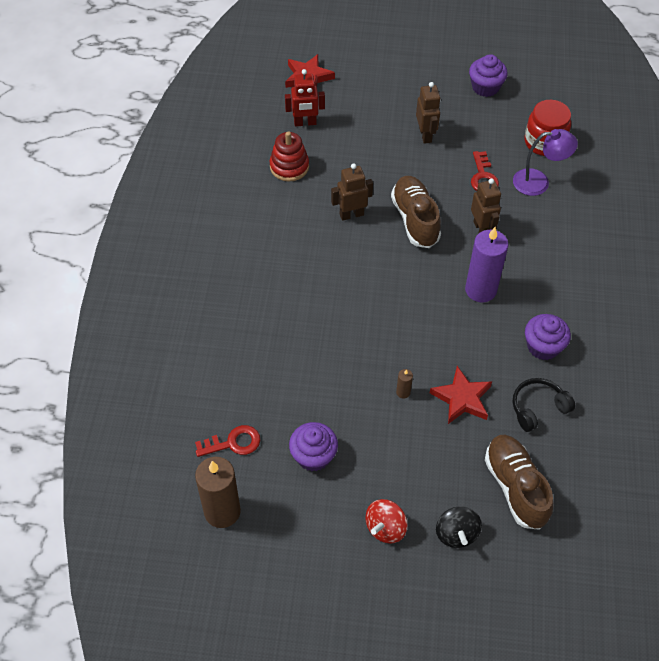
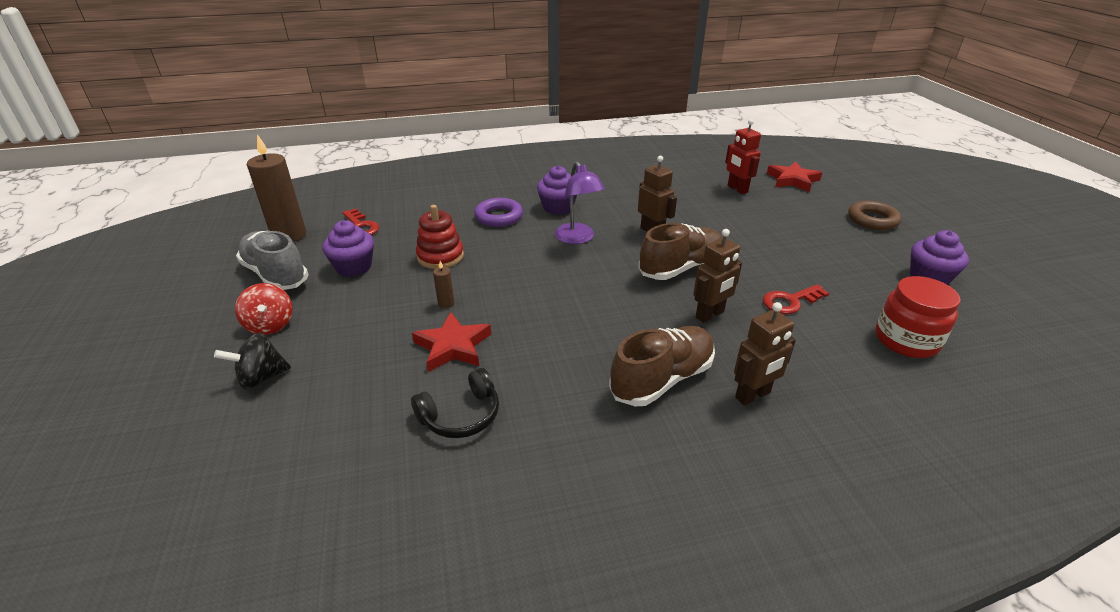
camera: 70 degrees right, 20 degrees down
red stacking toy [270,132,309,182] -> red stacking toy moved to [416,205,464,269]
red spinning top [365,499,408,544] -> red spinning top turned 135 degrees counterclockwise [235,283,293,335]
brown robot [416,82,441,144] -> brown robot moved to [734,302,796,406]
purple candle [465,227,508,302] -> none
brown shoe [485,435,554,530] -> brown shoe moved to [609,326,715,406]
purple lamp [513,129,578,196] -> purple lamp moved to [555,161,605,244]
black headphones [513,378,575,432] -> black headphones turned 105 degrees clockwise [411,368,499,438]
purple cupcake [525,314,571,360] -> purple cupcake moved to [537,166,577,215]
none -> grey shoe [236,231,309,290]
none -> purple ring [474,198,523,227]
none -> brown ring [848,201,901,230]

